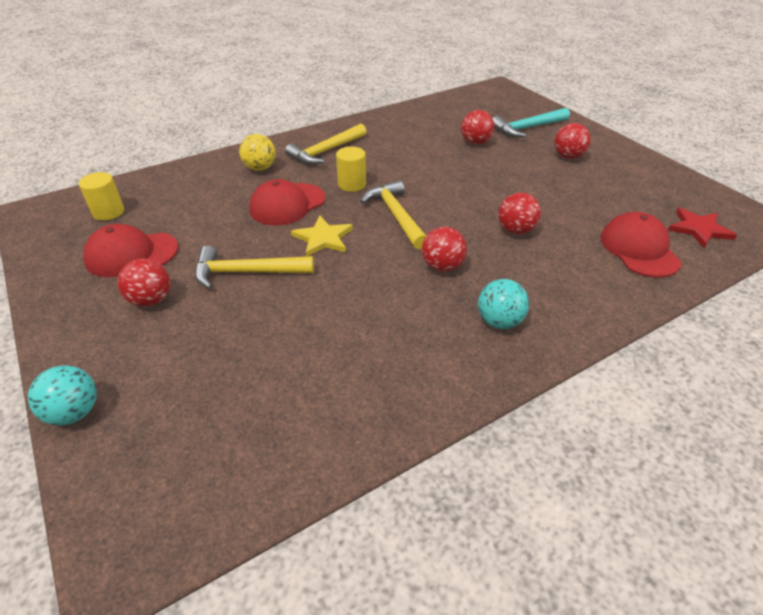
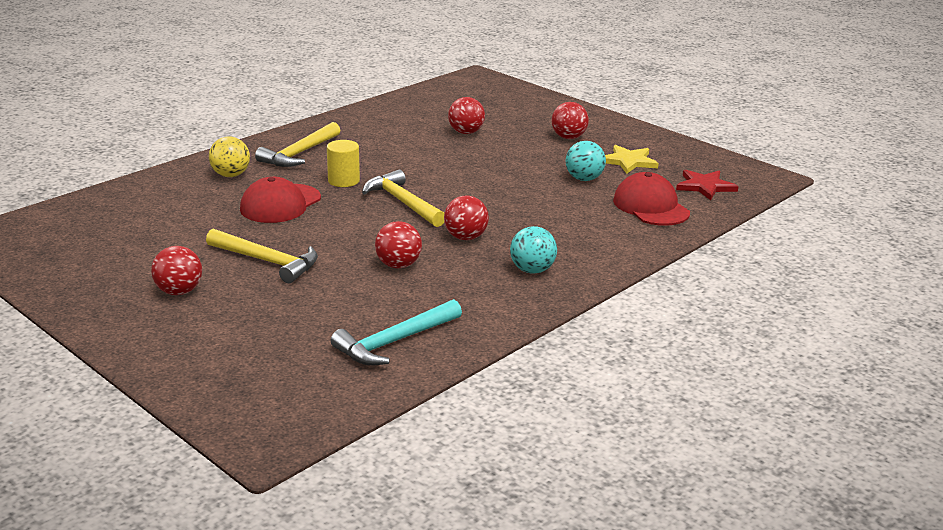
camera: 15 degrees left, 15 degrees down
turquoise ball [28,365,97,425] -> turquoise ball moved to [566,141,606,181]
yellow cylinder [79,172,124,221] -> none
red cap [83,224,178,277] -> none
yellow hammer [195,246,314,289] -> yellow hammer turned 135 degrees counterclockwise [206,229,318,283]
yellow star [291,216,353,257] -> yellow star moved to [605,145,659,174]
turquoise hammer [492,108,570,138] -> turquoise hammer moved to [331,299,462,365]
red ball [498,193,541,235] -> red ball moved to [375,221,422,268]

